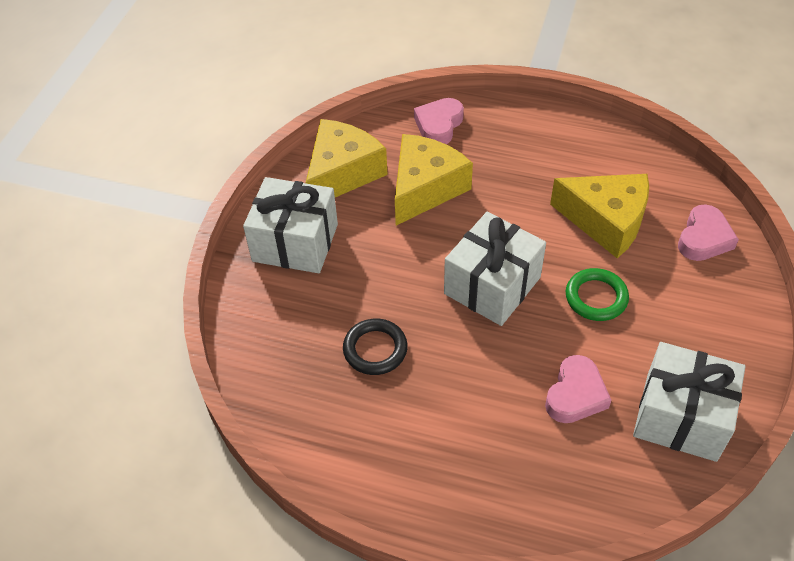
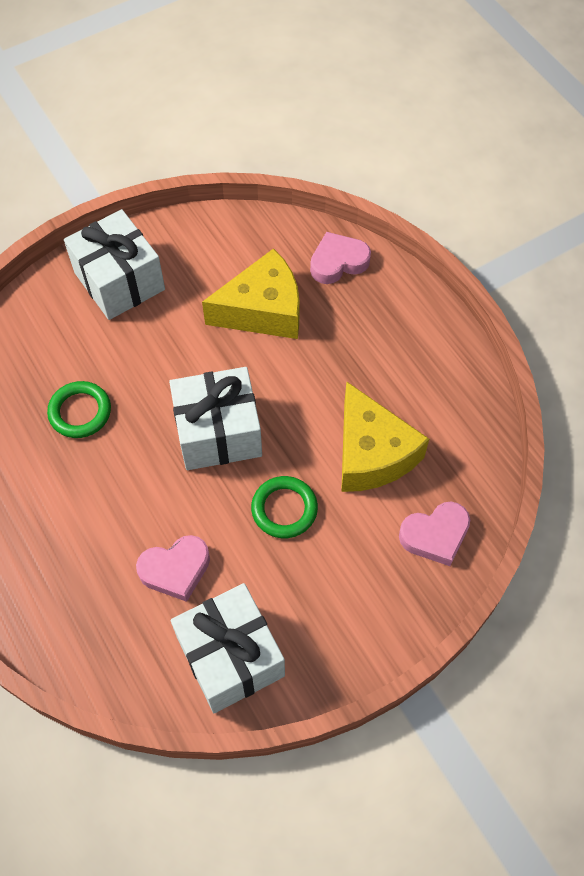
camera: 40 degrees right, 10 degrees up
yellow cheese [306,119,388,197] -> none
black ring [343,319,408,375] -> green ring [47,381,111,438]

